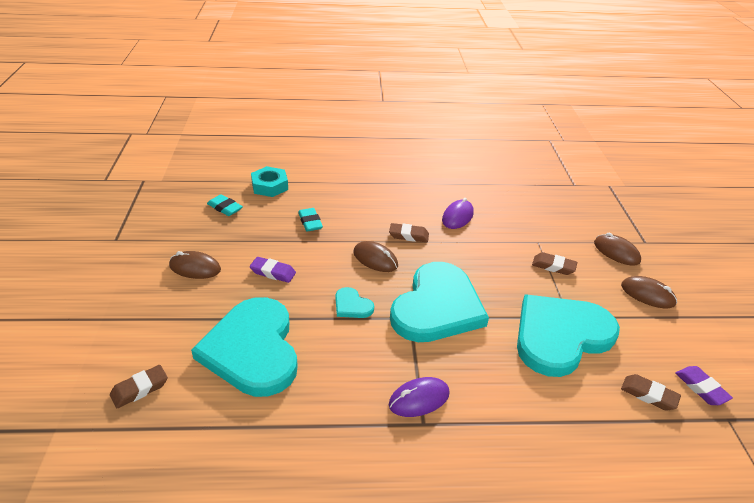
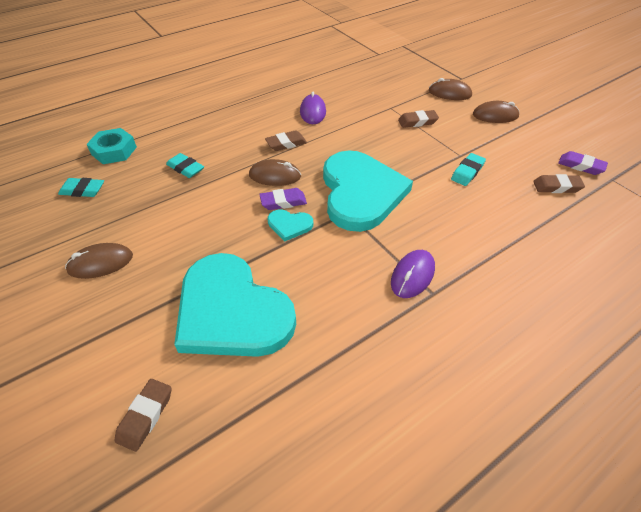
camera: 30 degrees left, 10 degrees up
purple eraser [250,257,296,283] -> purple eraser moved to [259,188,307,210]
turquoise heart [517,294,620,377] -> turquoise eraser [451,153,486,186]

